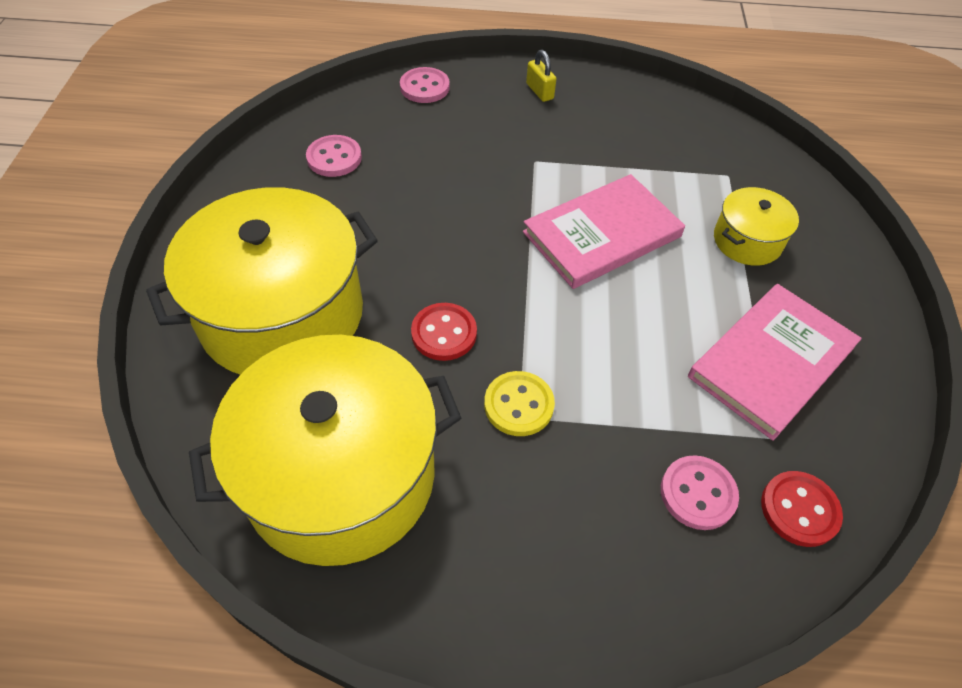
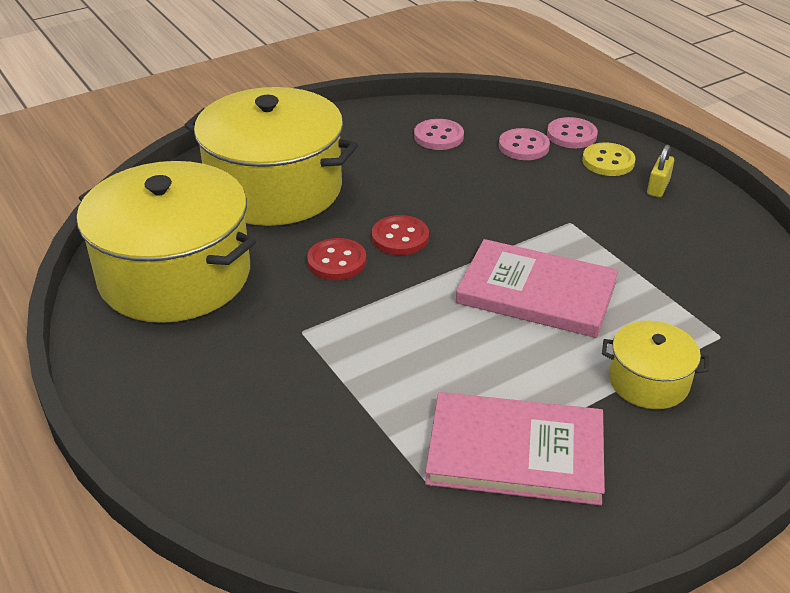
camera: 55 degrees right, 15 degrees down
yellow button [484,371,555,436] -> yellow button moved to [582,143,636,176]
pink button [661,455,739,530] -> pink button moved to [499,128,550,160]
red button [761,471,843,547] -> red button moved to [372,215,429,255]

